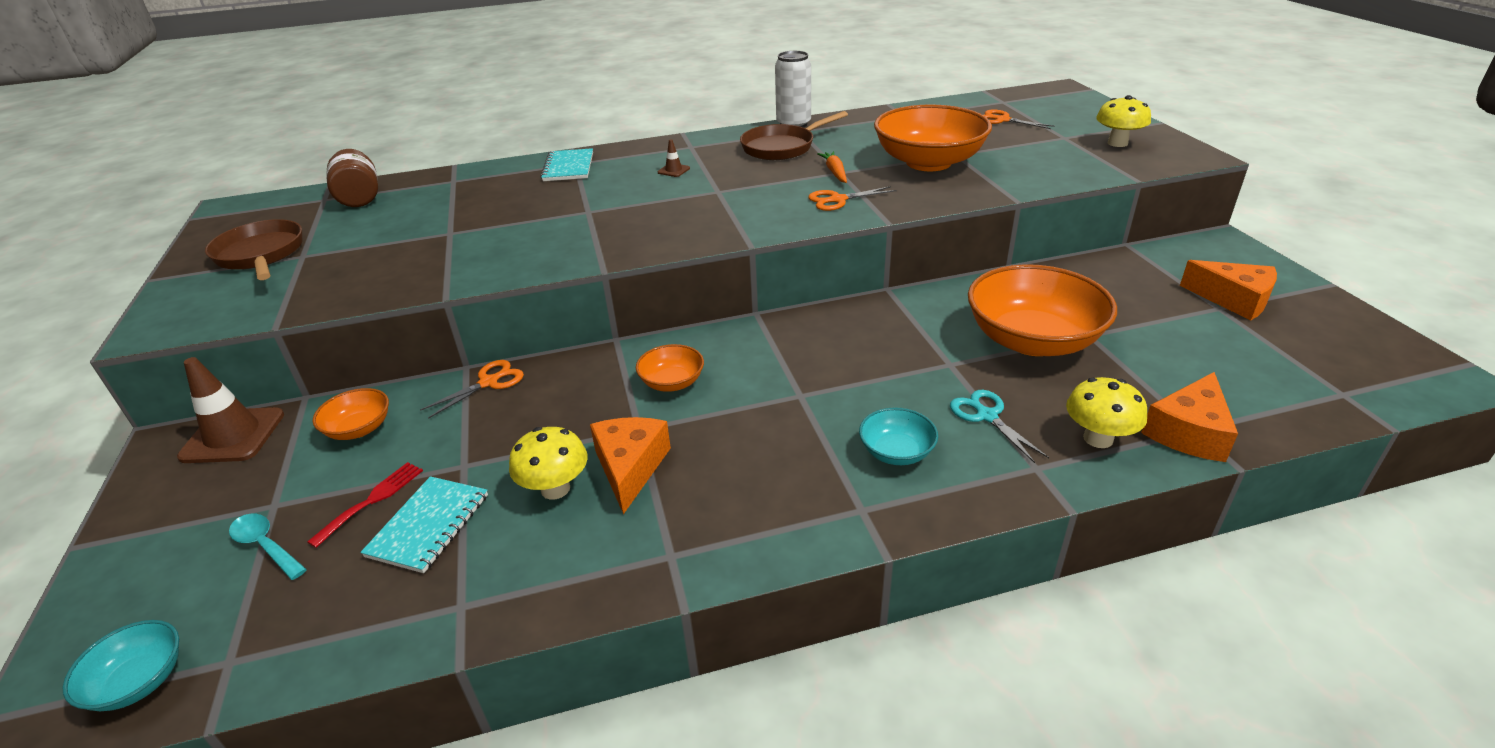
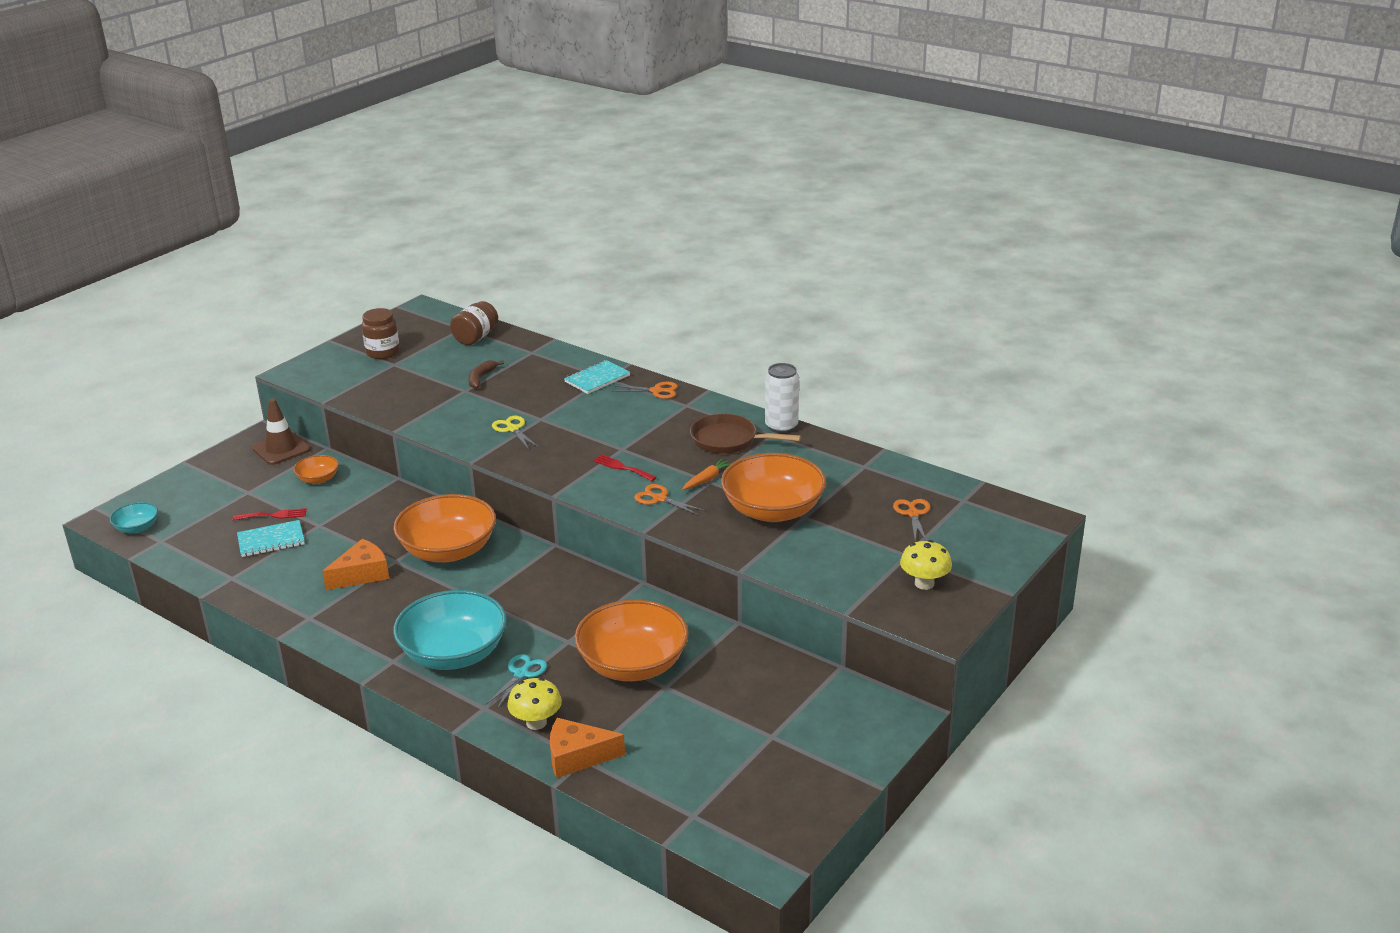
camera: 50 degrees right, 5 degrees down
brown pan [205,219,302,280] -> brown jar [362,308,400,359]
turquoise spoon [229,514,307,580] -> none
orange scissors [420,360,524,419] -> orange scissors moved to [611,382,678,399]
yellow mushroom [509,427,587,500] -> none
orange bowl [636,344,704,392] -> orange bowl [393,494,496,562], size x2.11
brown traffic cone [658,139,690,177] -> none
turquoise bowl [859,408,938,465] -> turquoise bowl [393,590,507,670], size x2.11
orange cheese [1180,260,1277,321] -> none
none -> brown banana [468,360,504,389]
none -> yellow scissors [492,416,538,449]
none -> red fork [593,454,657,481]

